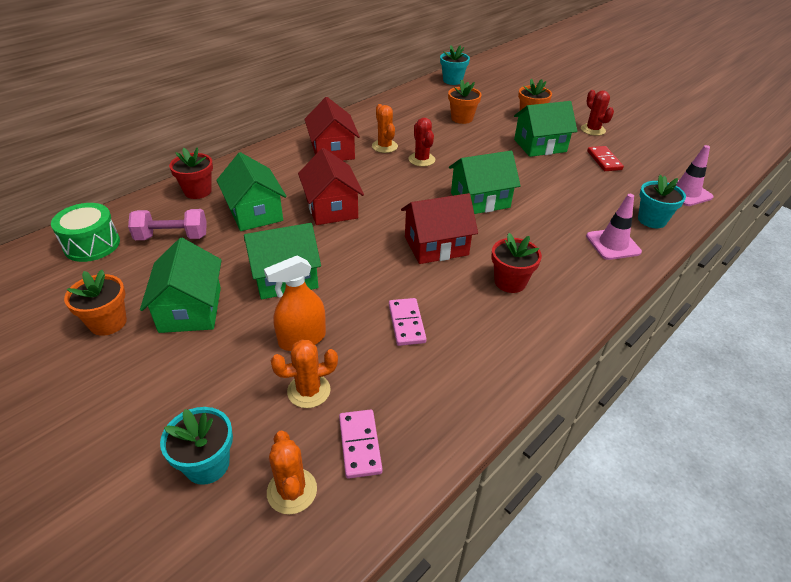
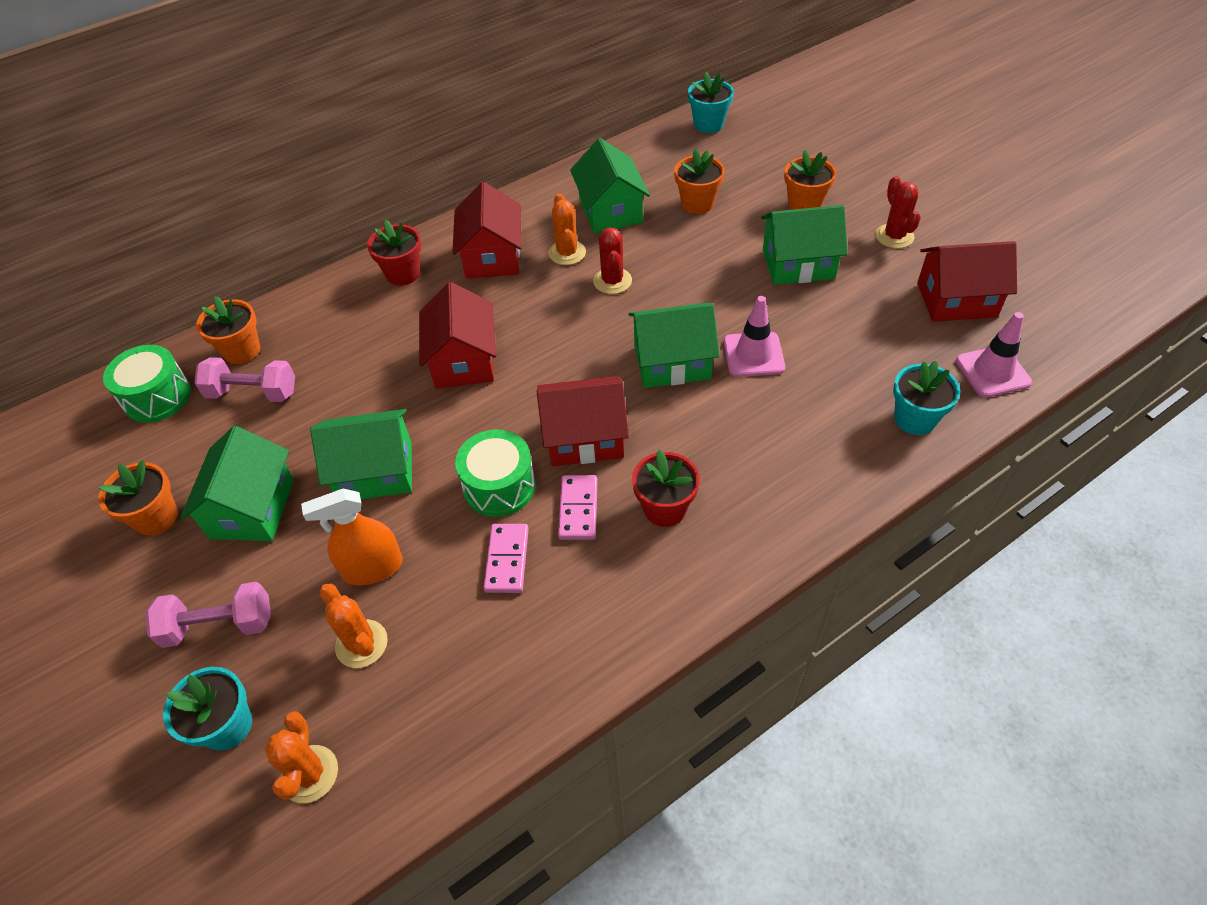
camera: 15 degrees right, 10 degrees up
red flower pot [169,147,213,199] -> red flower pot moved to [367,220,421,286]
green house [216,152,287,231] -> green house moved to [570,138,650,233]
orange cactus [271,340,338,408] -> orange cactus turned 60 degrees clockwise [320,584,388,668]
pink domino [339,409,382,479] -> pink domino moved to [558,475,597,540]
pink traffic cone [586,194,642,260] -> pink traffic cone moved to [724,296,785,377]
red domino [587,146,624,171] -> none
none -> pink dumbbell [145,582,271,648]
none -> orange flower pot [196,296,260,364]
none -> green drum [455,430,536,517]
none -> red house [917,241,1017,322]

